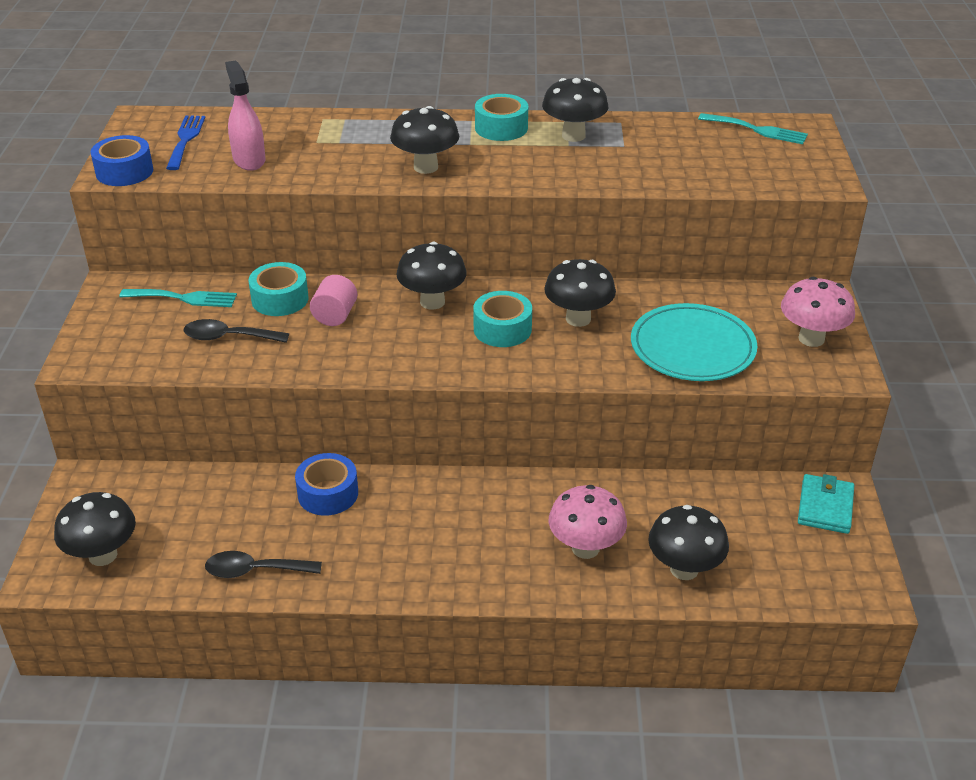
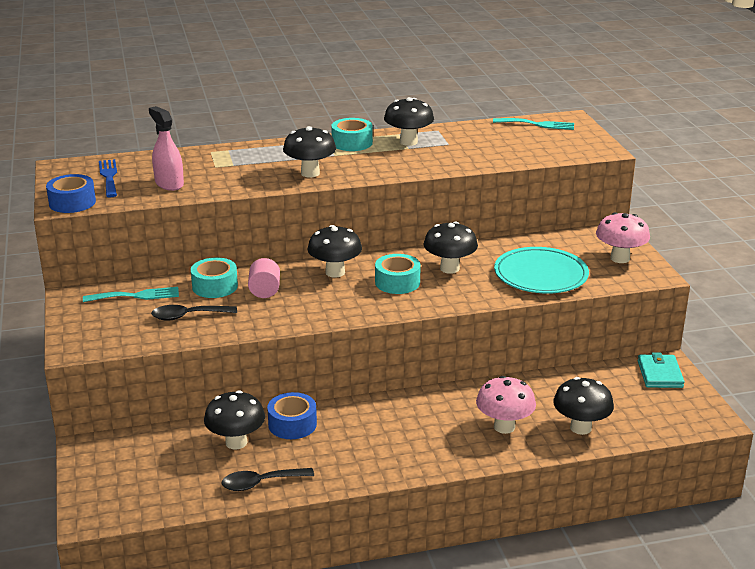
camera: 15 degrees left, 10 degrees down
black mushroom [54,492,136,566] -> black mushroom moved to [204,390,265,450]

